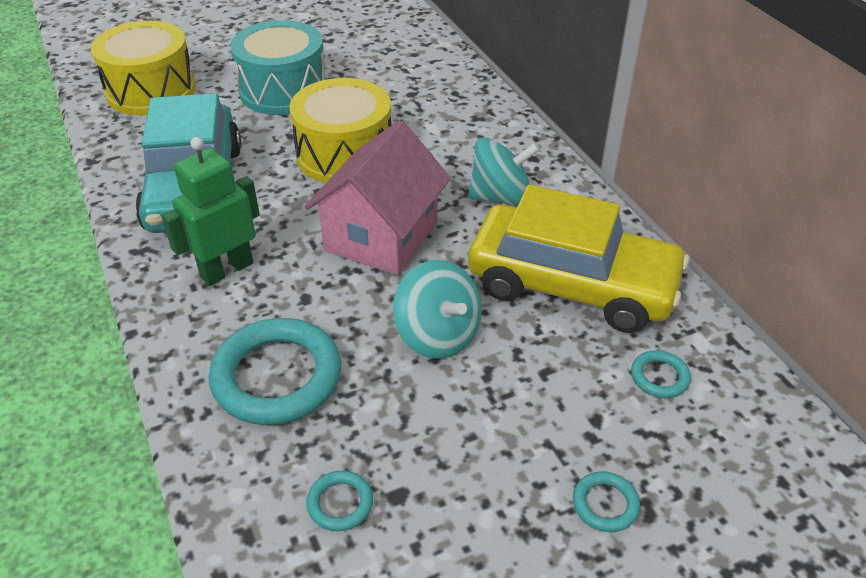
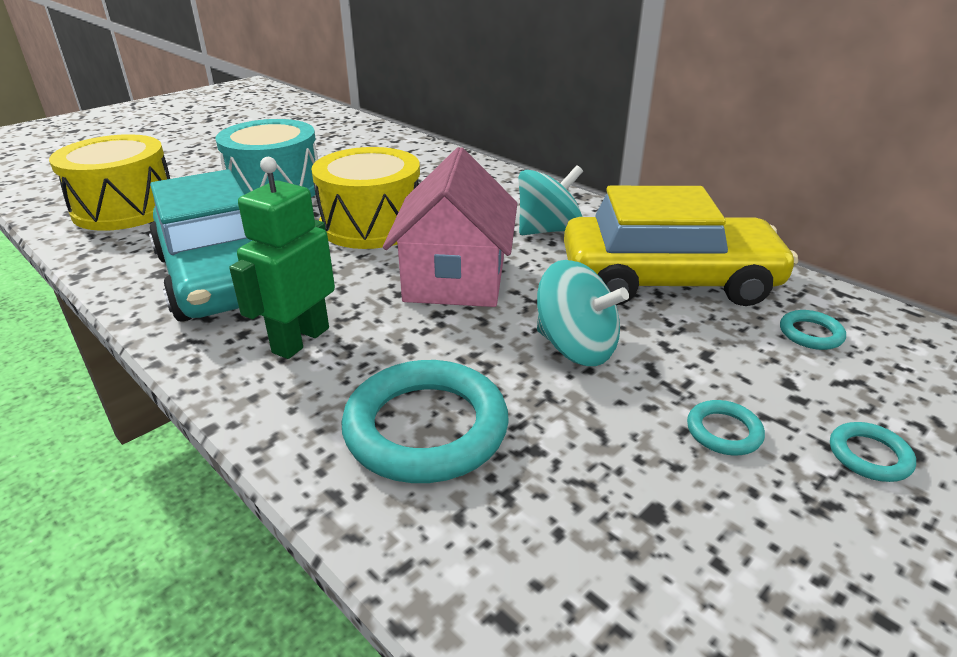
camera: 20 degrees left, 10 degrees down
turquoise ring [306,471,373,531] -> turquoise ring moved to [687,400,765,455]

